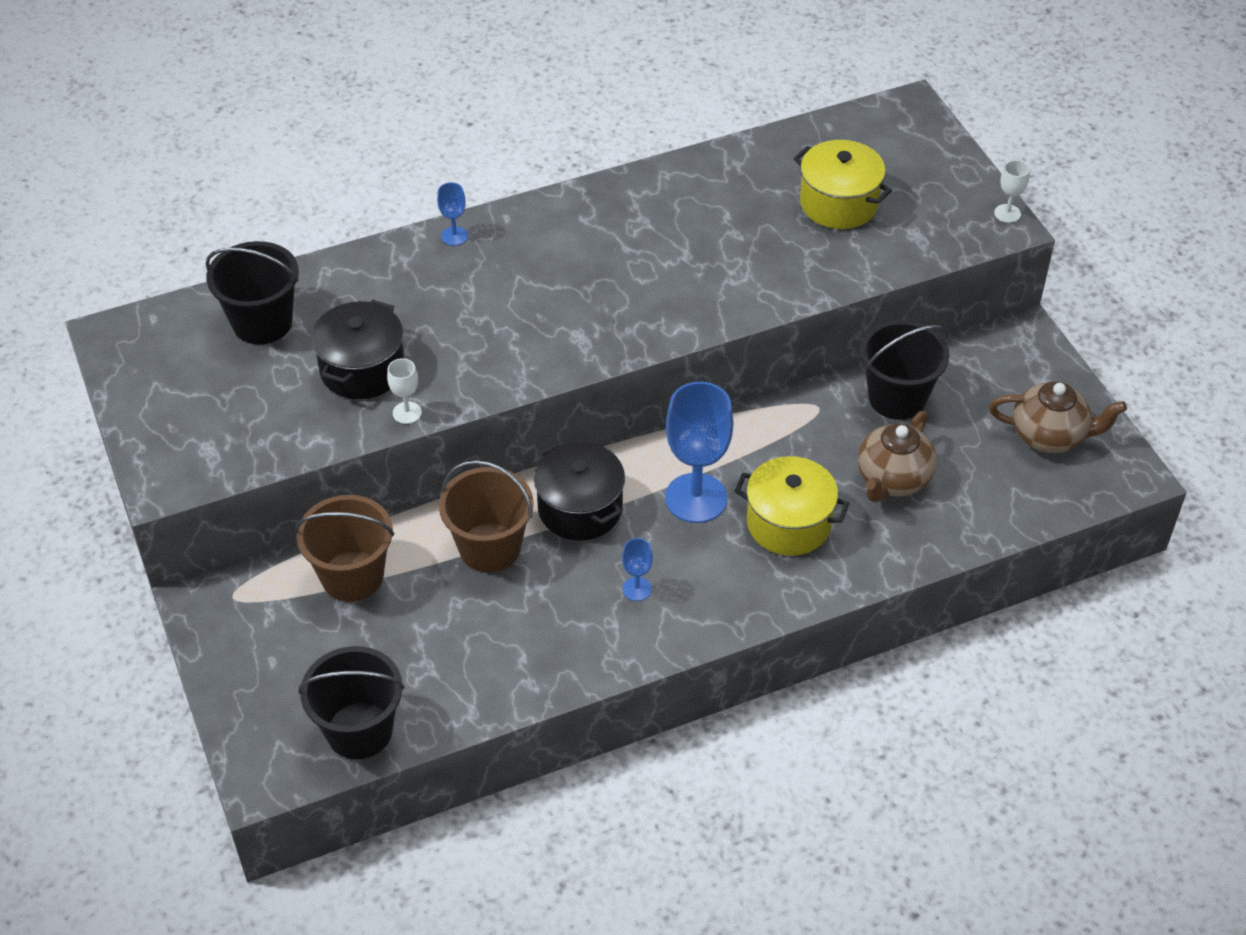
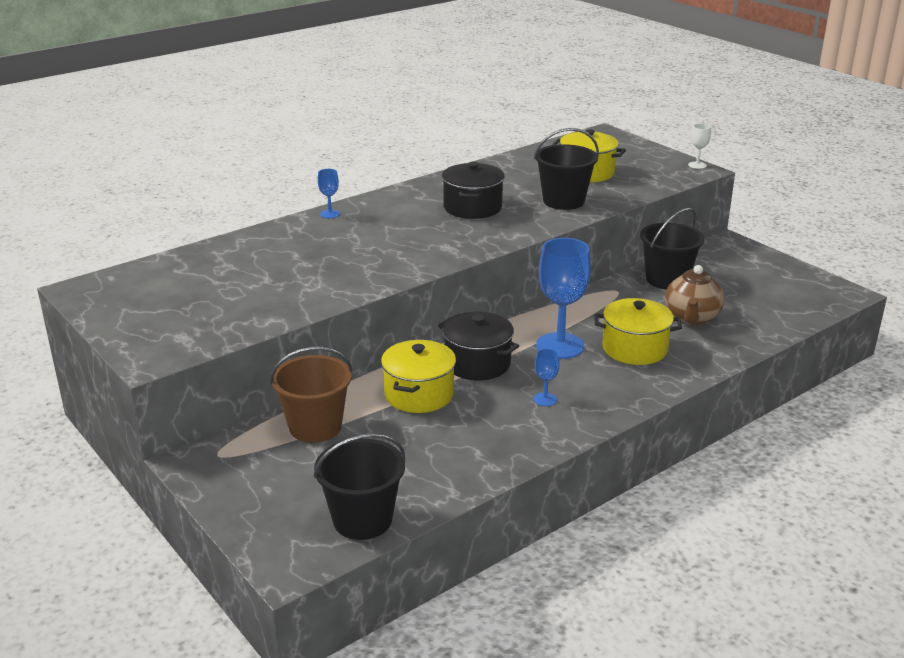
camera: 15 degrees left, 20 degrees down
black bucket [205,241,299,344] -> black bucket moved to [534,128,599,210]
black pot [311,299,404,399] -> black pot moved to [442,162,505,219]
white goblet [387,358,422,424] -> none
brown bucket [439,460,534,573] -> yellow pot [381,340,456,413]
brown teapot [989,382,1127,453] -> none

